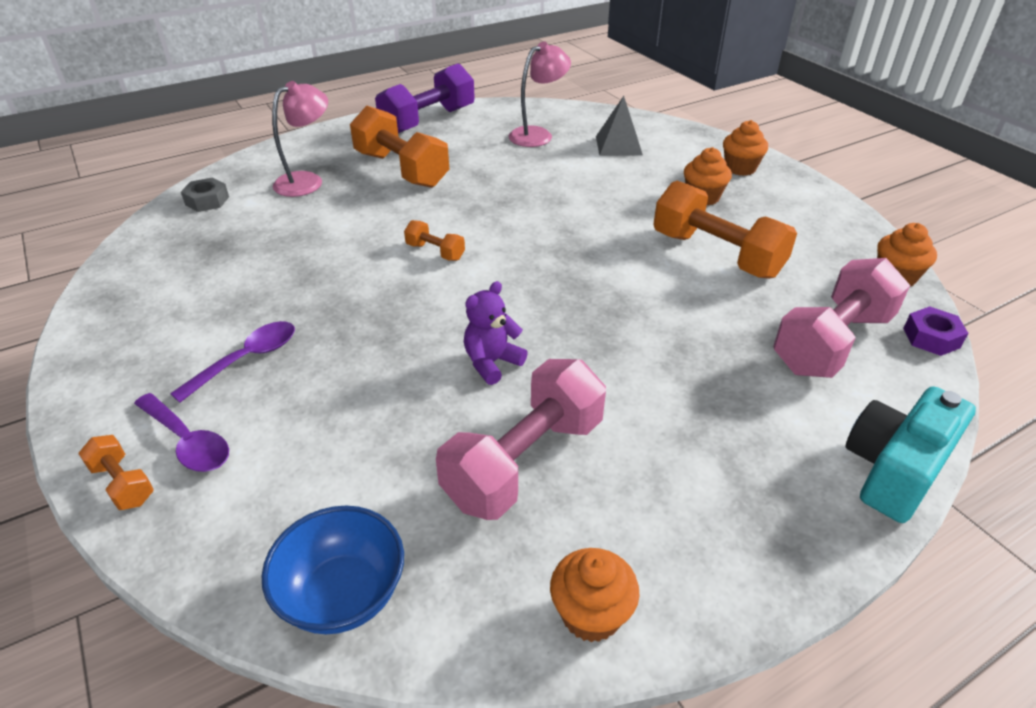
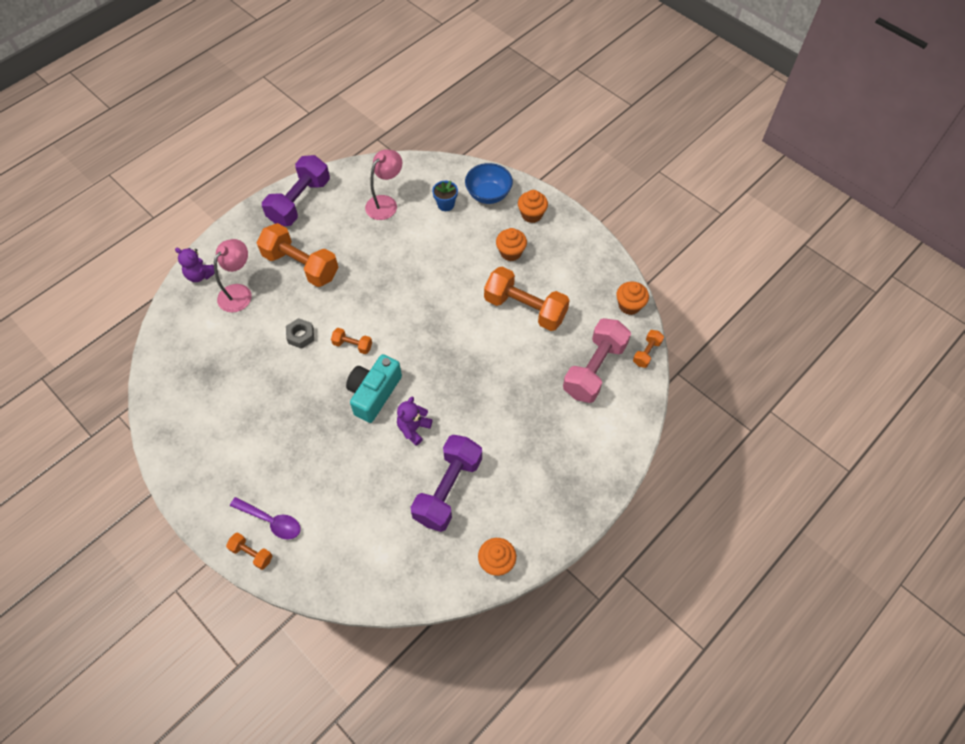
camera: 15 degrees left, 20 degrees up
purple spoon [170,321,295,403] -> none
grey nut [181,178,229,212] -> grey nut moved to [286,318,314,349]
blue bowl [262,506,404,634] -> blue bowl moved to [465,163,513,204]
pink dumbbell [436,359,606,520] -> purple dumbbell [411,435,482,532]
grey pyramid [596,96,643,156] -> blue flower pot [432,181,458,211]
turquoise camera [846,386,976,523] -> turquoise camera moved to [346,354,402,423]
purple nut [903,306,968,356] -> orange dumbbell [633,330,664,368]
none -> purple teddy bear [175,248,215,282]

